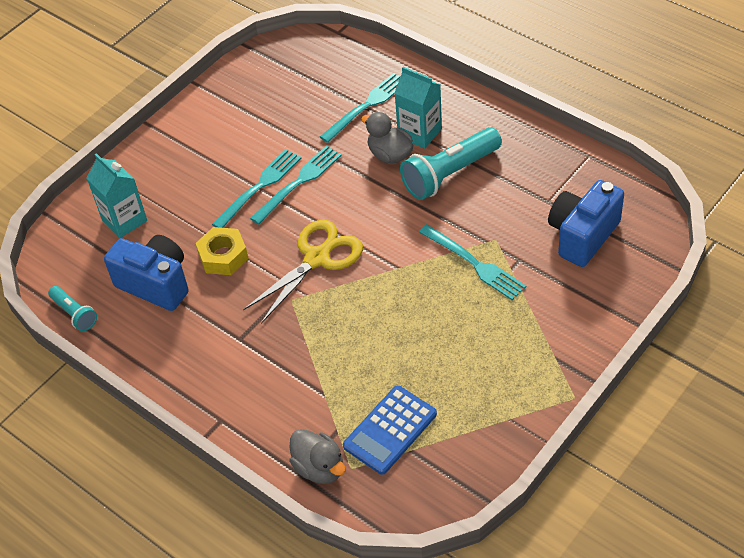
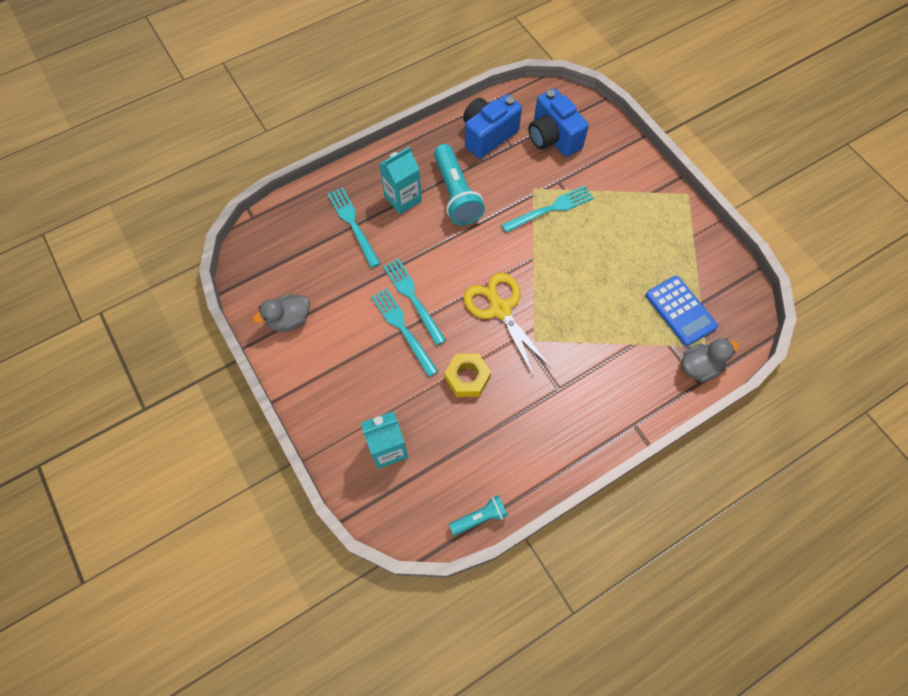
camera: 75 degrees left, 15 degrees up
blue camera [104,235,189,311] -> blue camera moved to [463,94,522,159]
grey duck [361,112,413,164] -> grey duck moved to [253,294,310,332]

